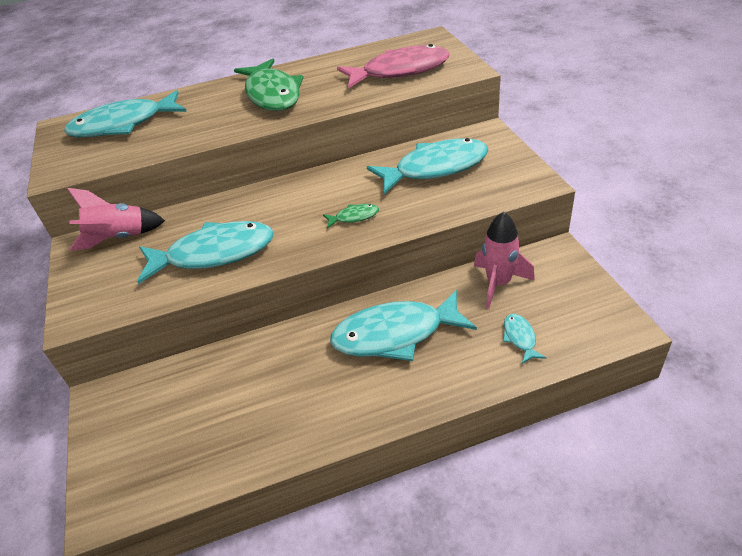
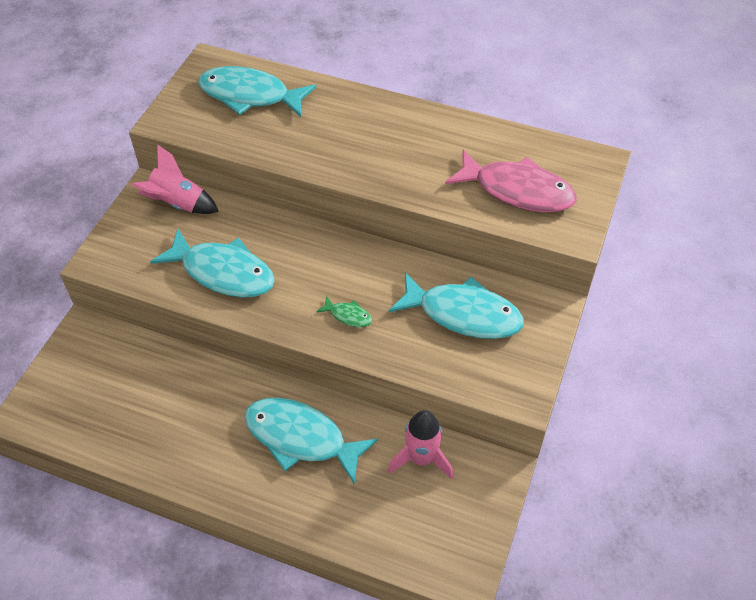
camera: 35 degrees right, 10 degrees up
green fish [234,59,303,111] -> none
turquoise fish [503,314,546,364] -> none

